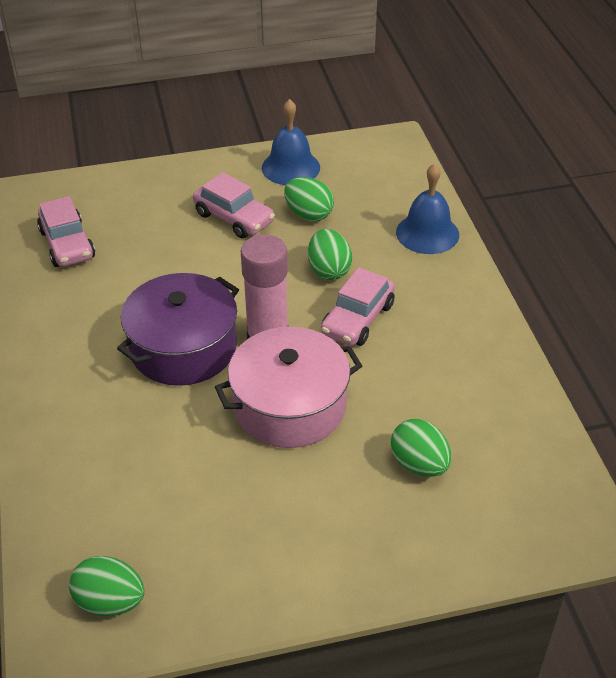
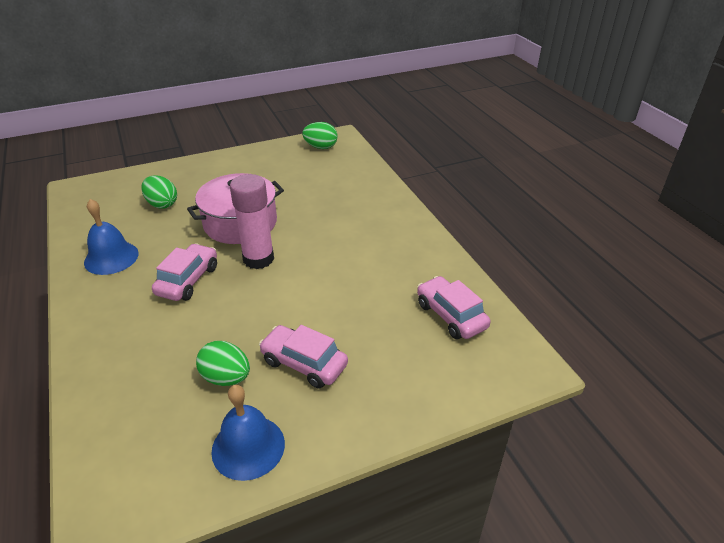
camera: 170 degrees right, 5 degrees down
purple pot [117,273,239,386] -> none
green egg [308,229,352,280] -> none
blue bell [396,163,459,254] -> blue bell moved to [84,199,139,275]

